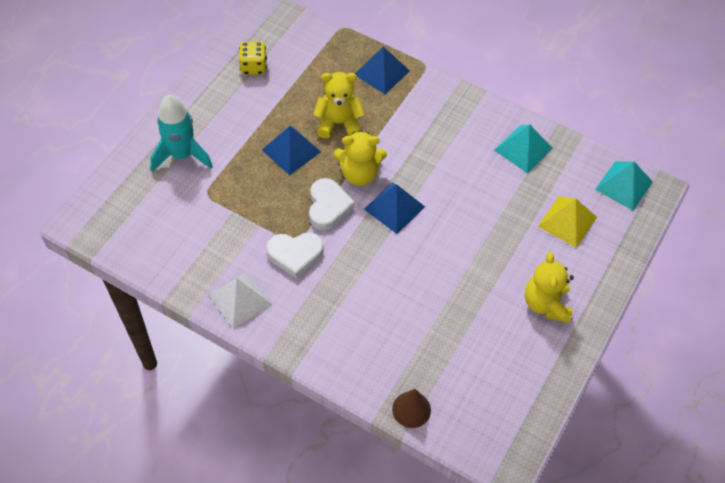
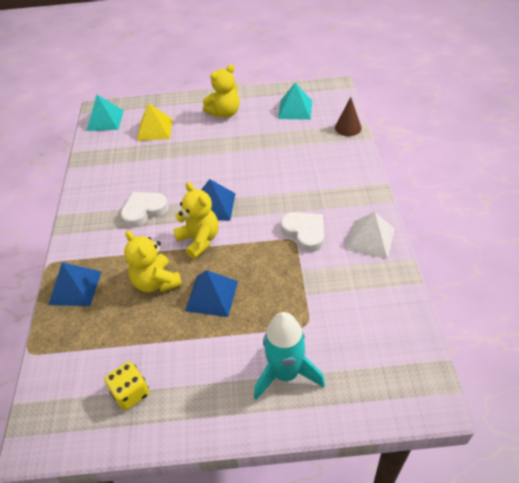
camera: 120 degrees left, 10 degrees down
white heart [309,178,355,230] -> white heart moved to [121,192,168,227]
turquoise pyramid [494,124,553,174] -> turquoise pyramid moved to [278,83,312,120]

